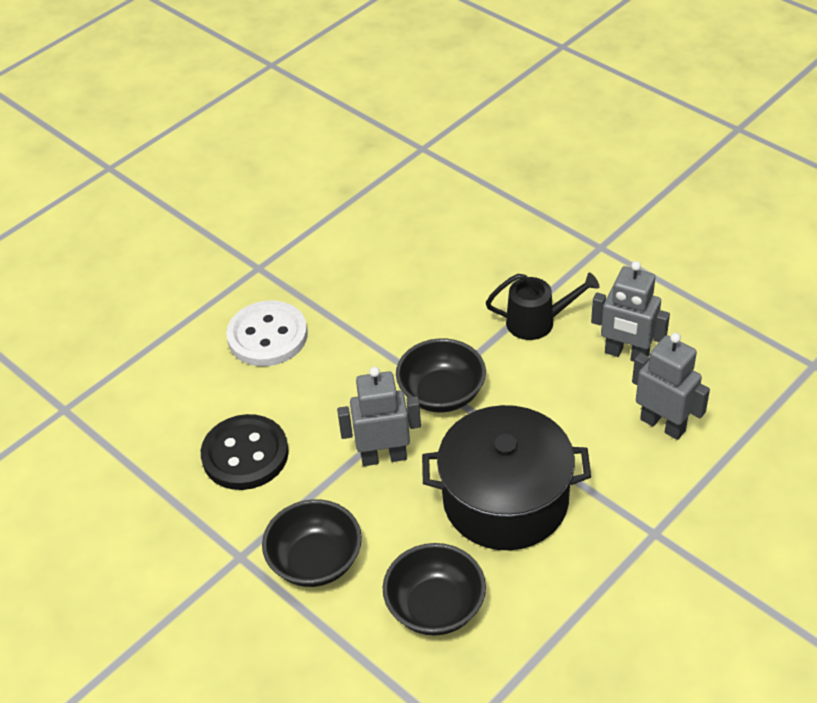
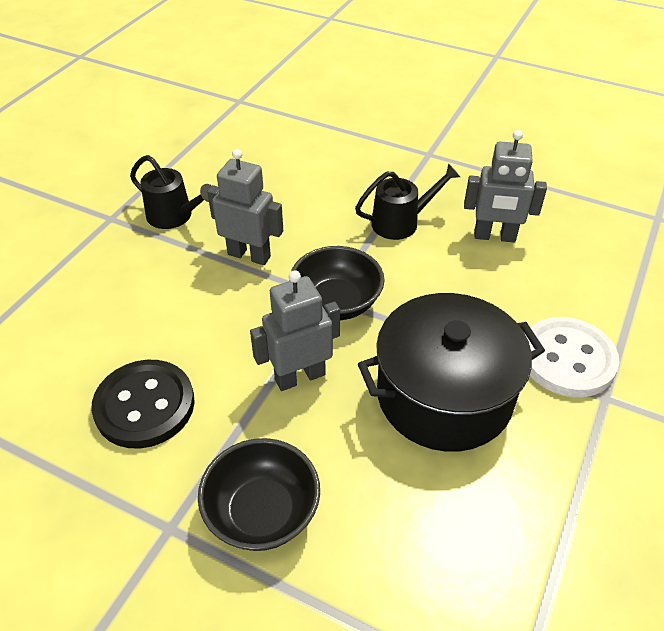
camera: 20 degrees left, 0 degrees up
white button [226,301,308,366] -> white button moved to [526,317,620,397]
black bowl [383,543,486,635] -> none
grey robot [632,333,710,440] -> grey robot moved to [207,149,283,265]
none -> black watering can [130,155,212,229]

